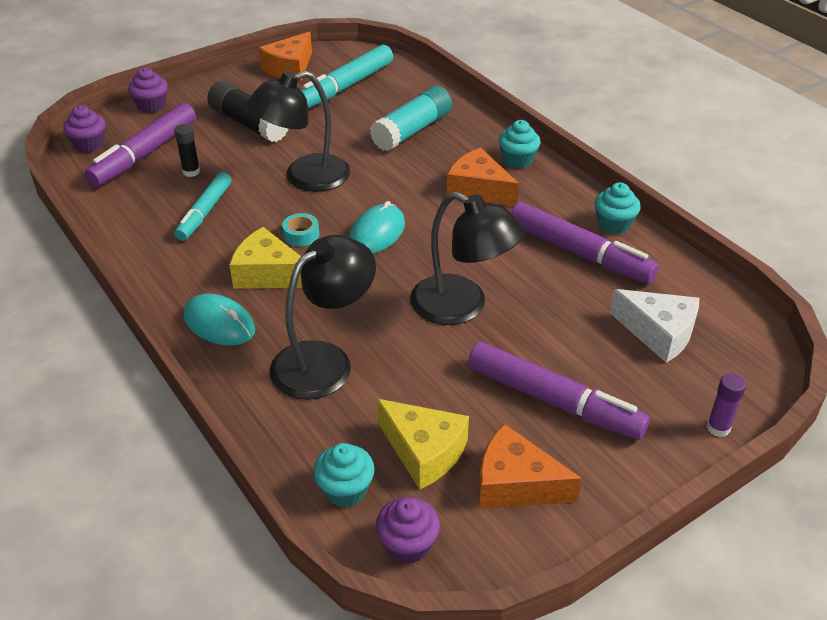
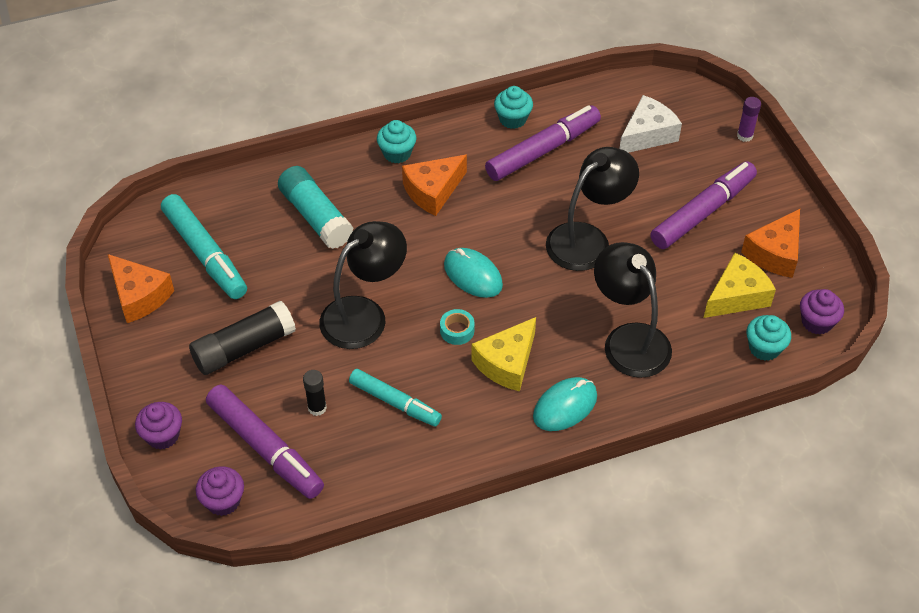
camera: 75 degrees left, 10 degrees up
black lamp [246,71,350,192] -> black lamp turned 120 degrees counterclockwise [319,221,407,349]

